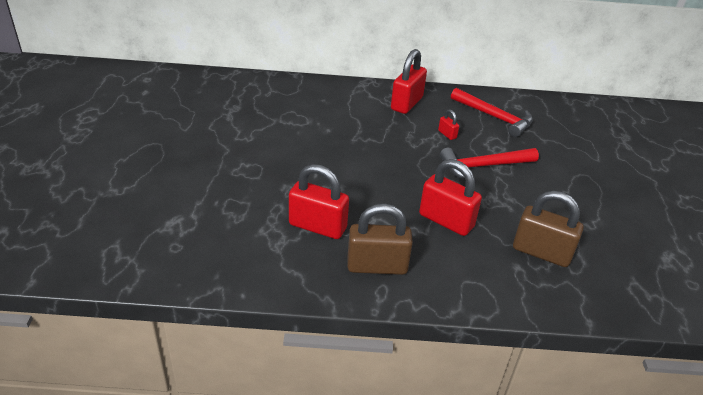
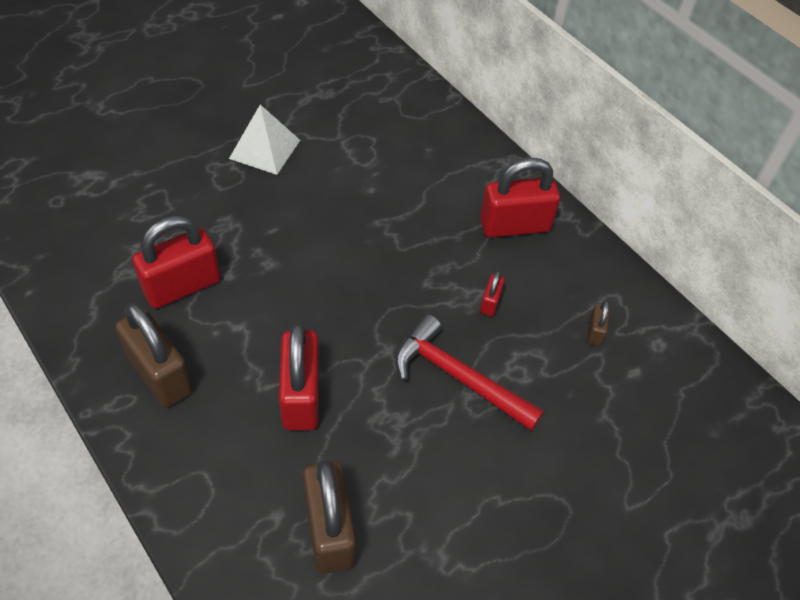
camera: 50 degrees right, 15 degrees up
red padlock [289,164,349,239] -> red padlock turned 75 degrees clockwise [132,216,221,308]
red hammer [451,88,533,137] -> brown padlock [587,300,610,346]
none -> white pyramid [229,105,300,175]

